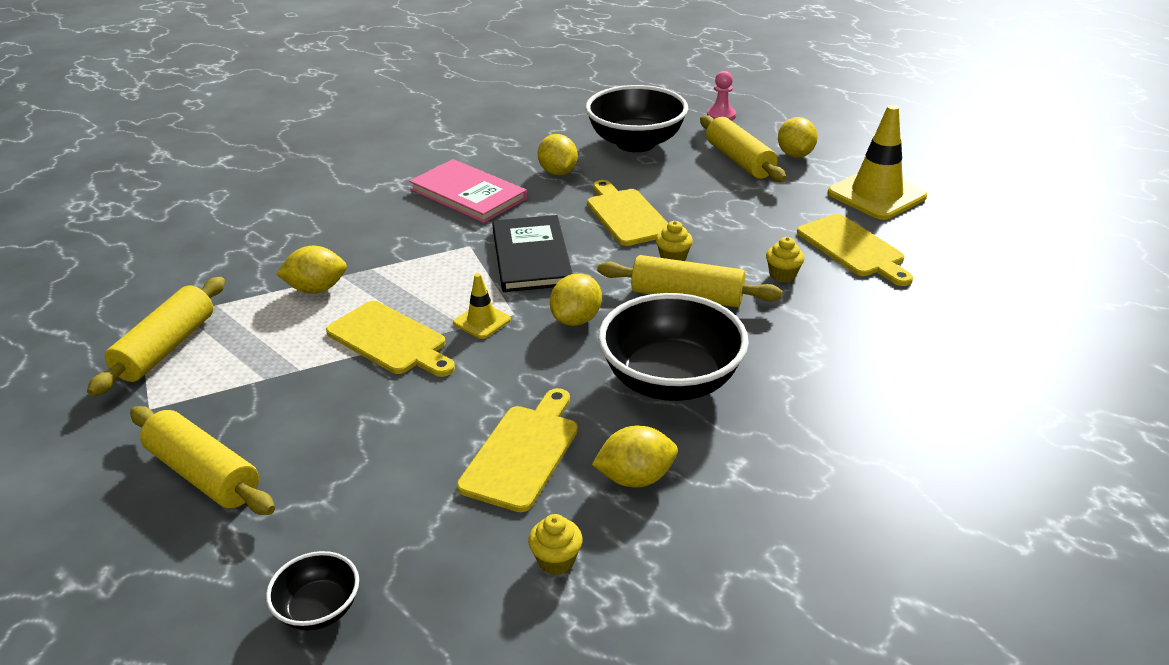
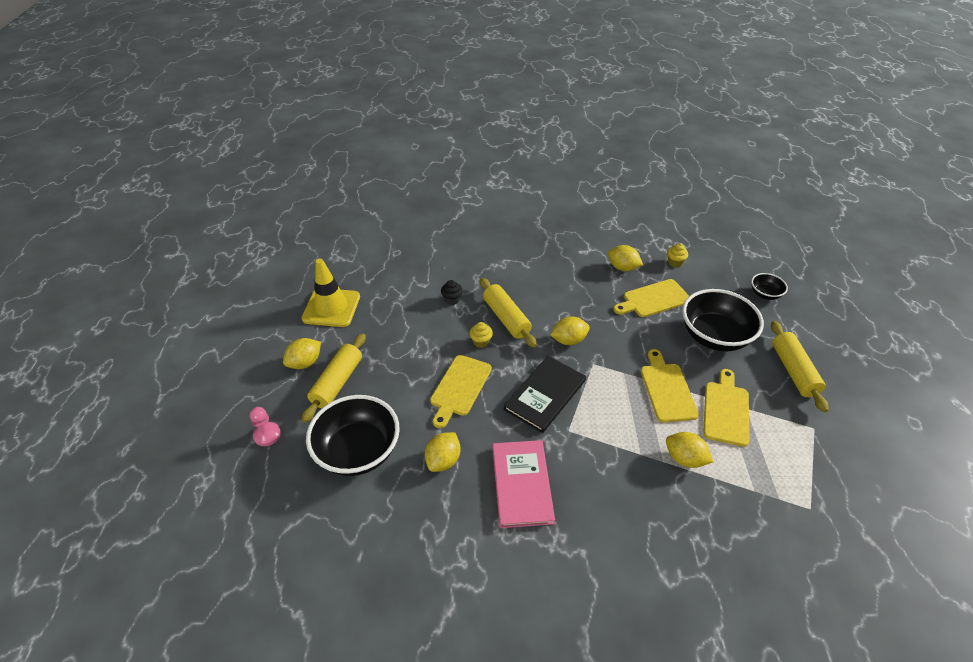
camera: 135 degrees left, 10 degrees up
yellow rolling pin [87,277,225,396] -> none
yellow traffic cone [453,273,511,339] -> none
black bowl [598,293,749,401] -> black bowl moved to [682,289,764,351]
yellow cupcake [766,237,805,283] -> black cupcake [441,280,463,305]
yellow cutting board [797,214,913,286] -> yellow cutting board moved to [703,369,749,447]

